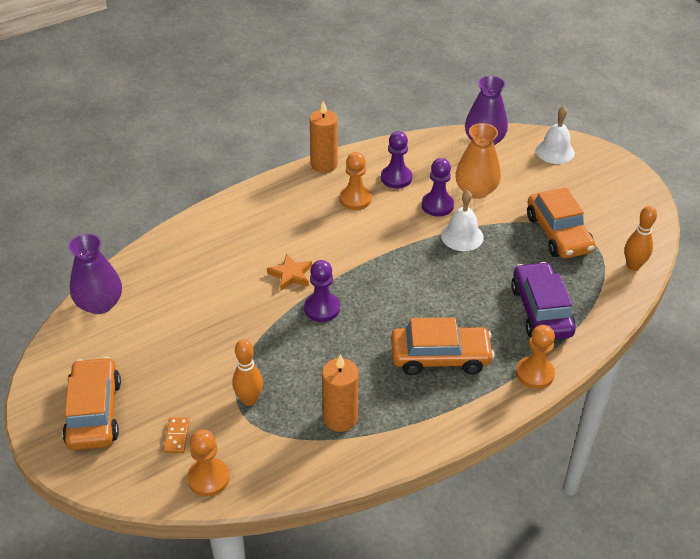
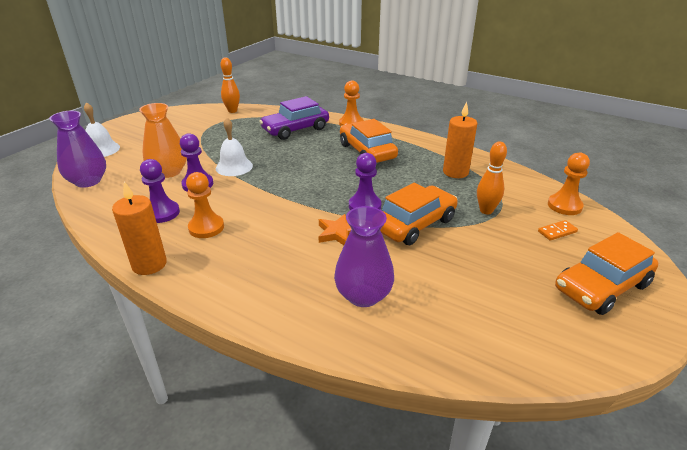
camera: 115 degrees left, 10 degrees down
purple vase [68,233,122,314] -> purple vase moved to [334,206,394,307]
orange car [527,187,595,259] -> orange car moved to [380,183,458,245]

